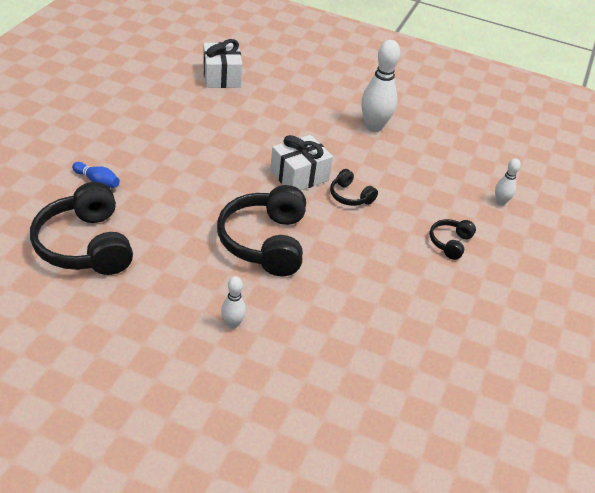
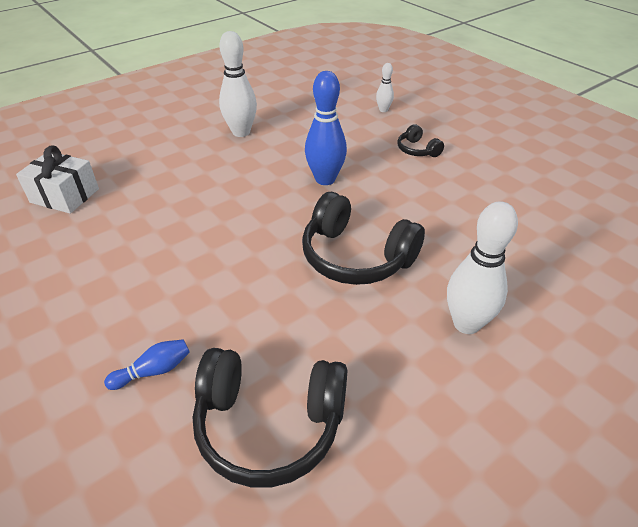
camera: 55 degrees left, 0 degrees up
white bowling pin [221,276,246,329] -> white bowling pin [447,201,518,334], size x1.93
white gift [270,135,333,190] -> none
black headphones [330,169,378,206] -> blue bowling pin [305,71,347,185]

